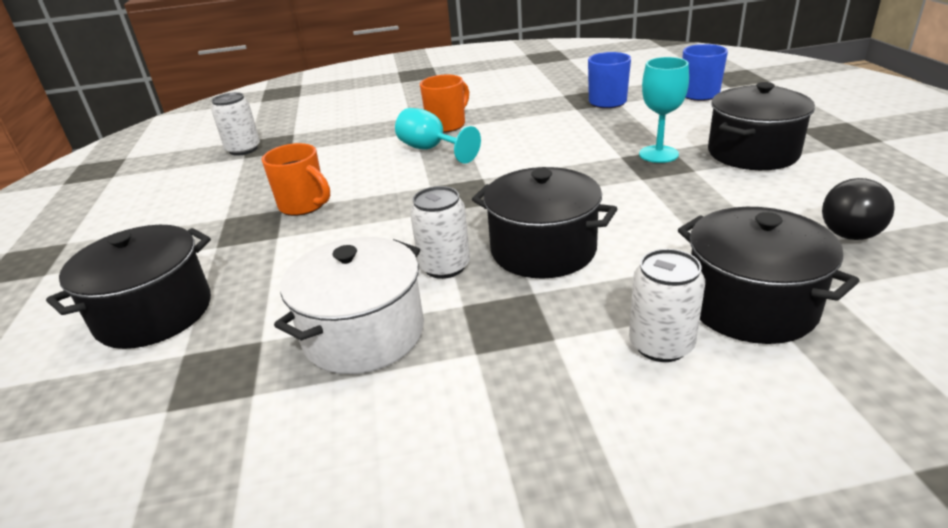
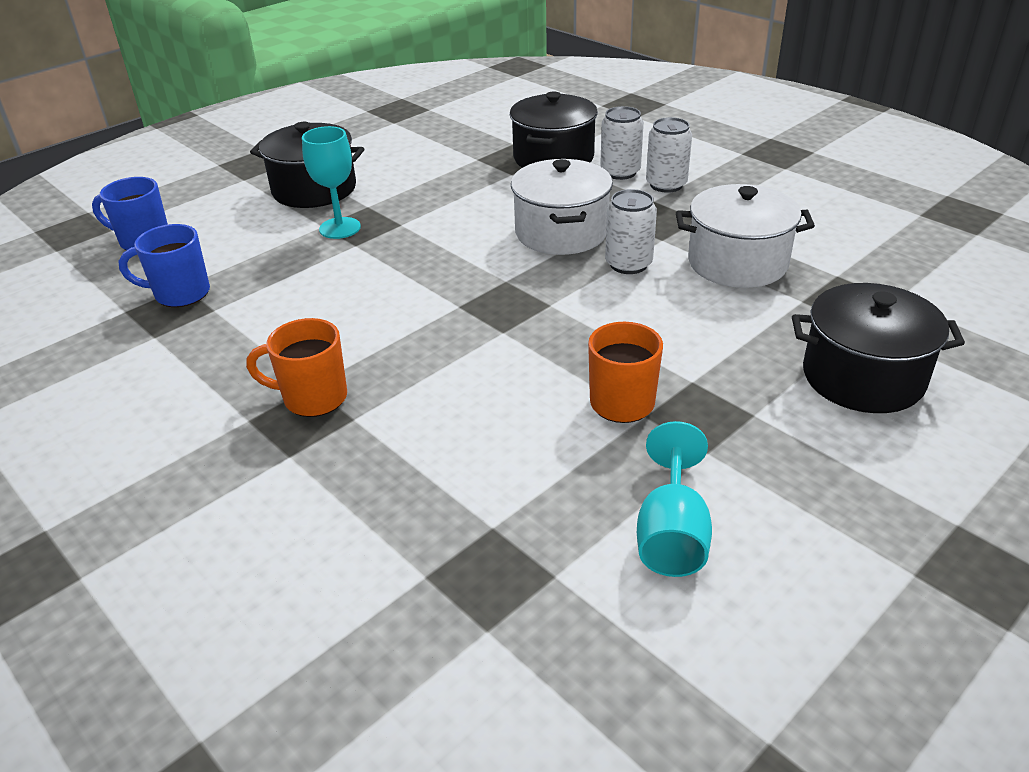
camera: 125 degrees left, 5 degrees up
white can [211,92,260,156] -> white can moved to [646,117,692,193]
turquoise goblet [395,108,481,164] -> turquoise goblet moved to [637,421,712,577]
black pot [472,167,617,279] -> white pot [511,159,613,255]
black light bulb [822,178,895,240] -> none

